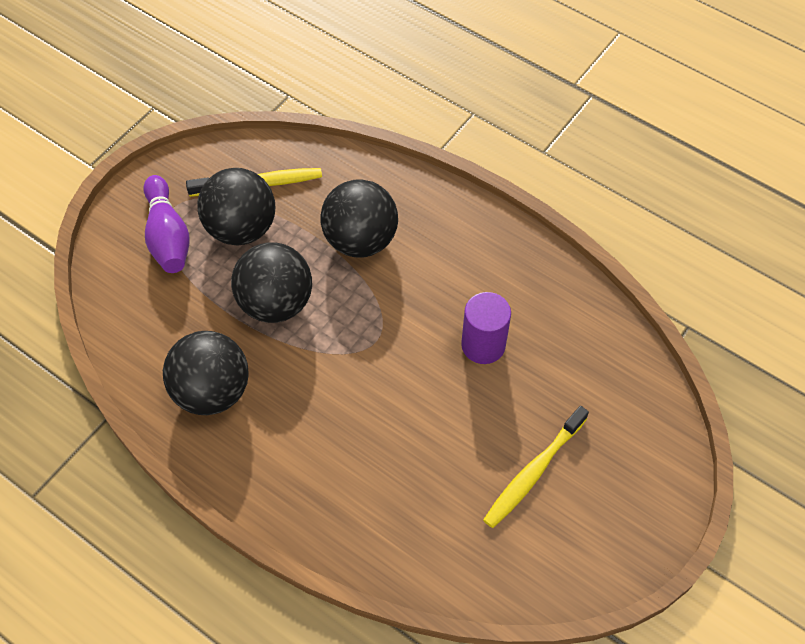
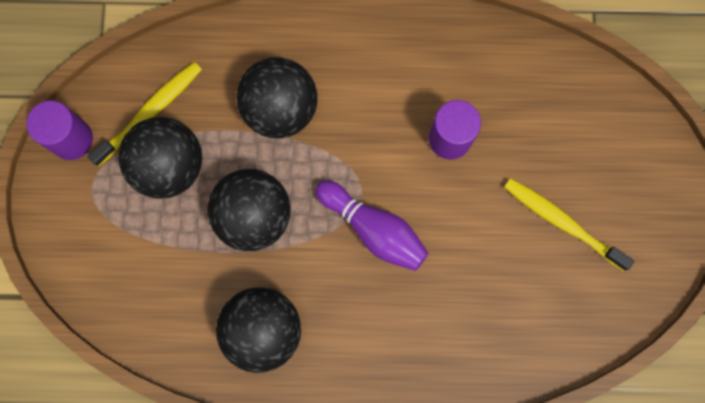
camera: 35 degrees left, 20 degrees up
purple bowling pin [143,175,189,273] -> purple bowling pin moved to [315,180,428,271]
yellow toothbrush [483,406,589,528] -> yellow toothbrush turned 120 degrees clockwise [504,178,634,271]
none -> purple cylinder [27,100,93,160]

